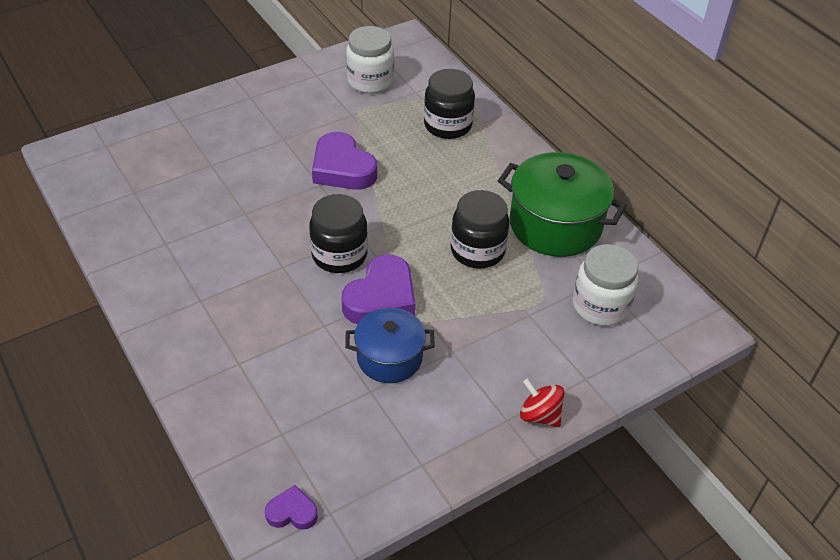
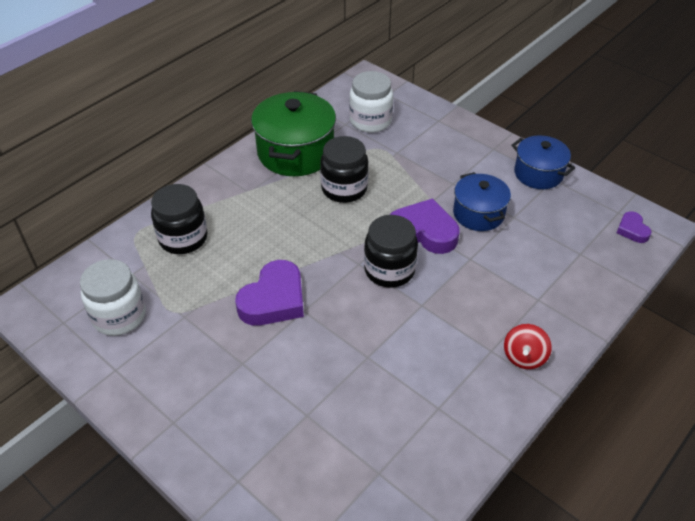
camera: 105 degrees left, 0 degrees up
red spinning top [520,379,565,427] -> red spinning top moved to [504,324,552,369]
none -> blue pot [512,135,575,189]

